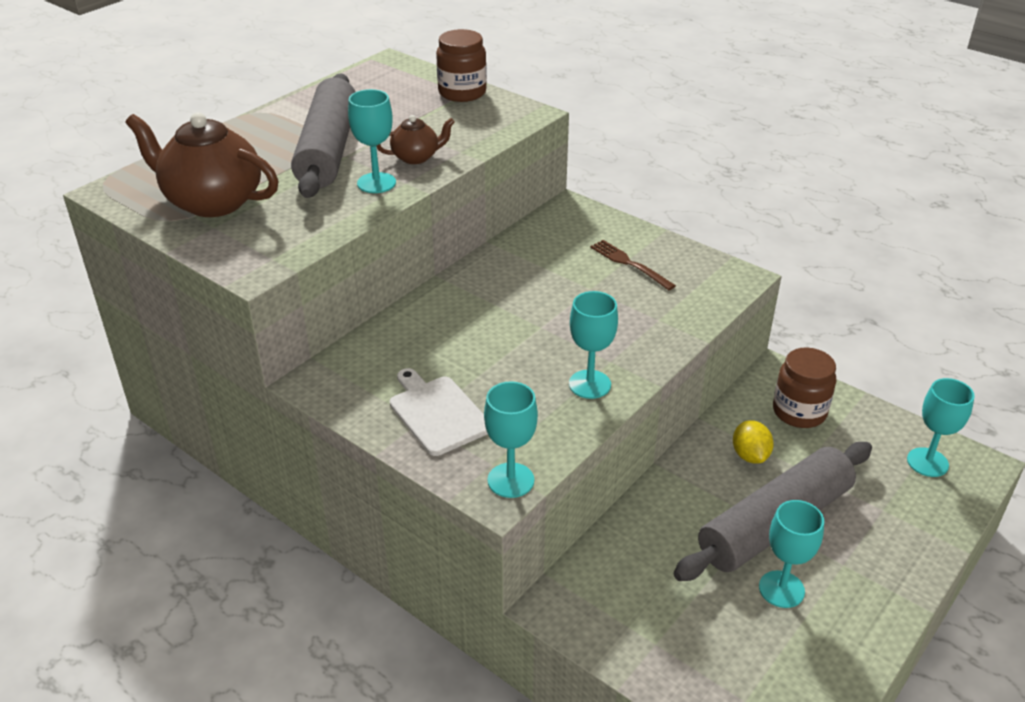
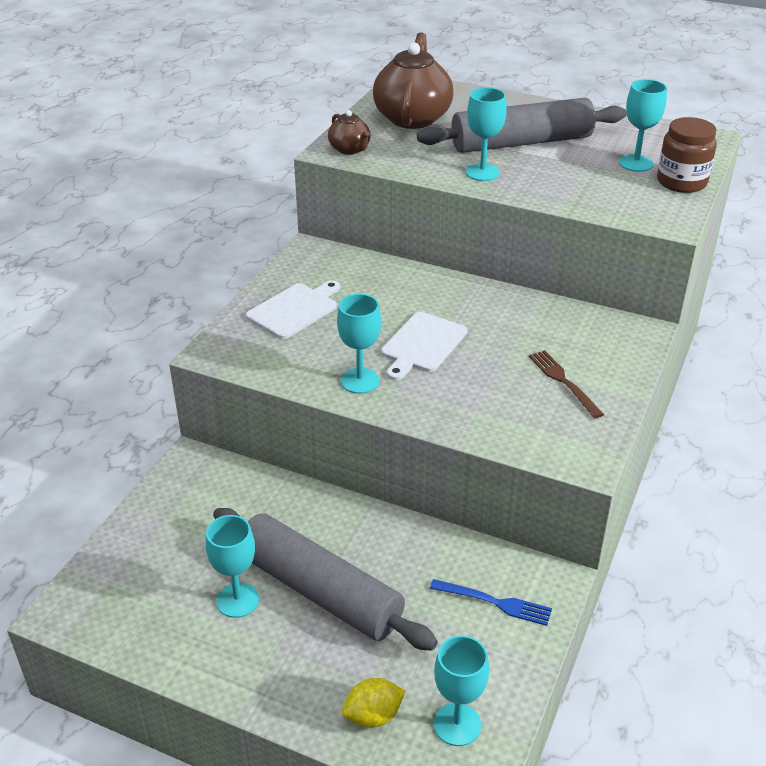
camera: 75 degrees right, 0 degrees up
brown teapot [377,115,455,164] -> brown teapot moved to [328,110,371,155]
turquoise goblet [484,381,538,498] -> turquoise goblet moved to [619,79,667,172]
brown fork [590,240,676,290] -> brown fork turned 60 degrees counterclockwise [529,350,604,419]
yellow lemon [733,420,774,464] -> yellow lemon moved to [342,678,405,728]
brown jar [773,348,836,428] -> blue fork [430,579,552,626]
none -> white cutting board [381,312,467,380]

